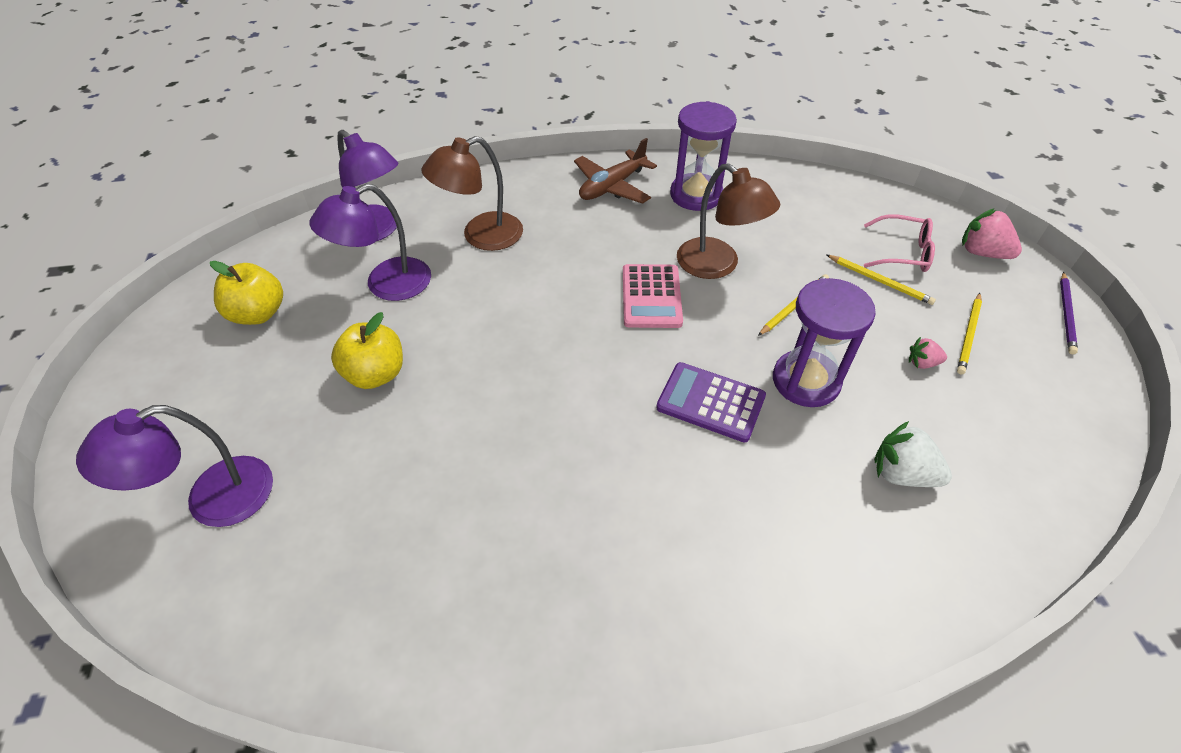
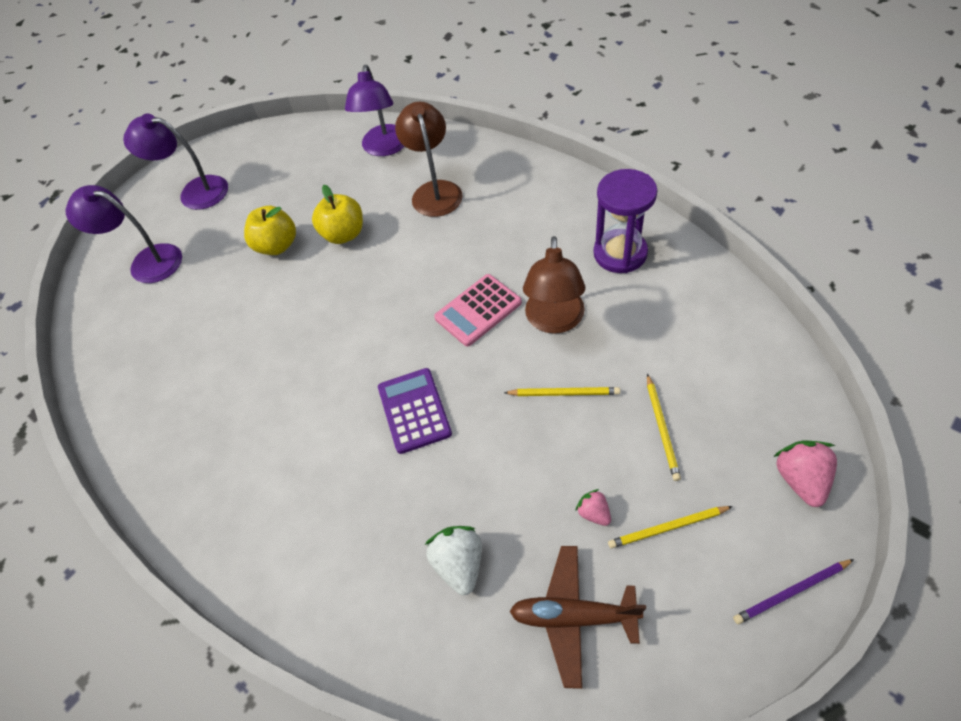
camera: 55 degrees right, 5 degrees up
yellow apple [210,261,283,325] -> yellow apple moved to [312,185,363,244]
purple lamp [309,184,431,301] -> purple lamp moved to [123,114,228,210]
brown lamp [421,136,523,251] -> brown lamp turned 60 degrees clockwise [395,102,463,217]
brown plane [574,138,657,204] -> brown plane moved to [510,546,646,689]
purple hourglass [773,278,876,407] -> none
pink glasses [864,214,935,272] -> none

